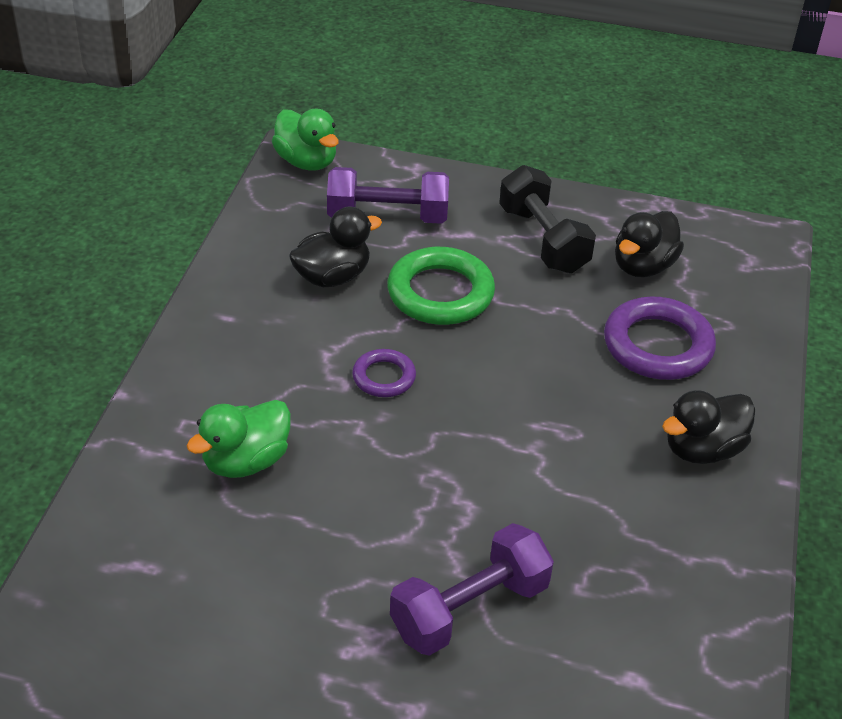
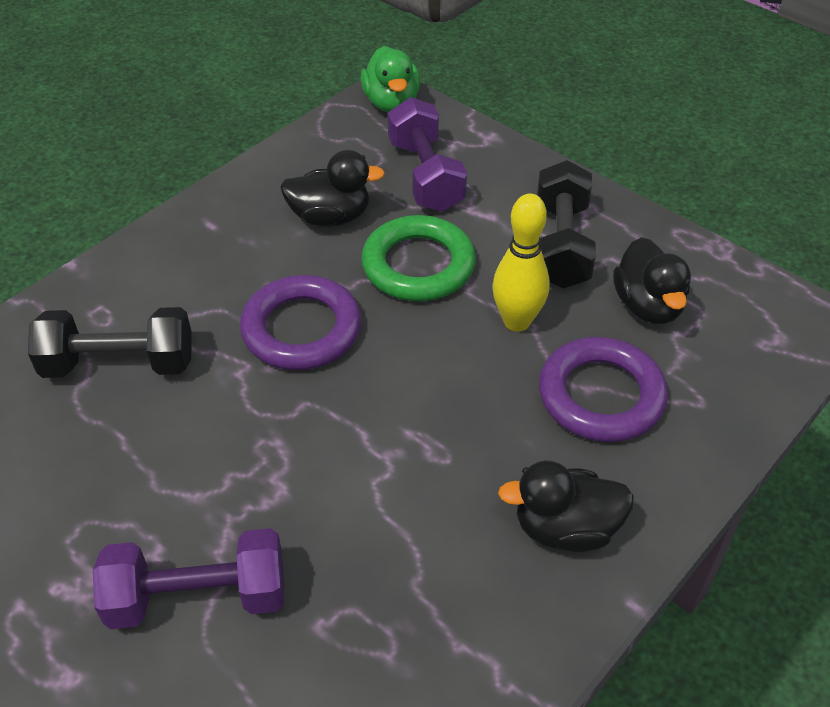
camera: 30 degrees right, 5 degrees up
green duck [187,400,291,478] -> black dumbbell [28,307,192,378]
purple dumbbell [327,167,449,224] -> purple dumbbell turned 45 degrees clockwise [388,97,467,212]
purple ring [352,349,416,397] -> purple ring [240,275,361,370], size x1.81
black duck [615,211,684,278] -> black duck turned 75 degrees counterclockwise [613,237,691,324]
none -> yellow bowling pin [493,193,549,332]

